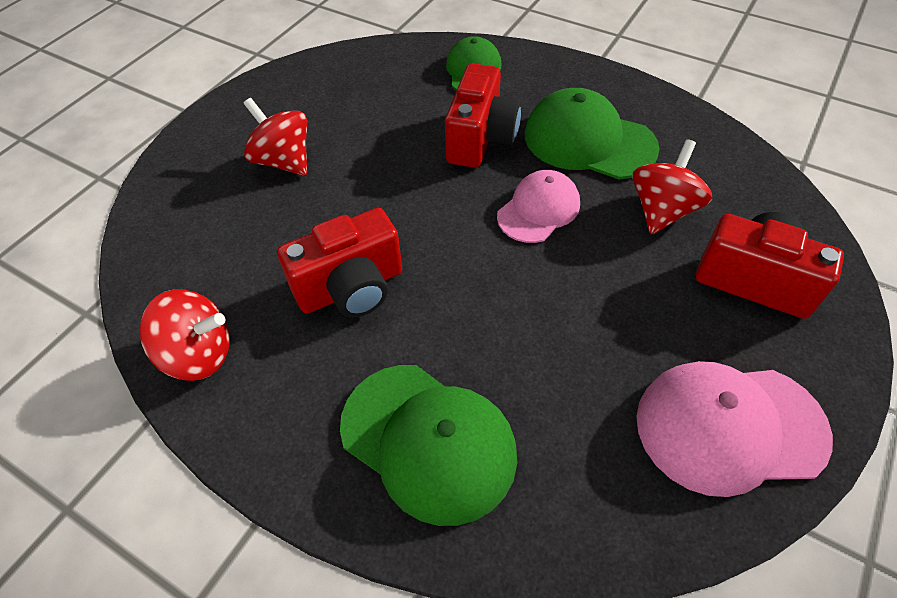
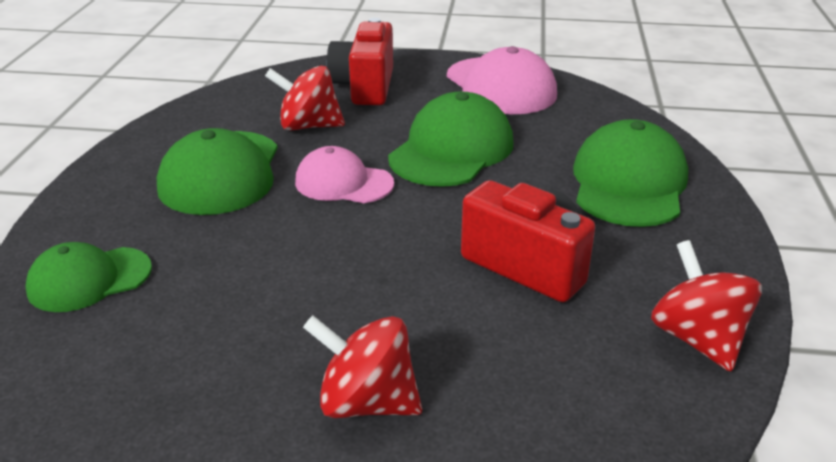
camera: 115 degrees left, 20 degrees down
red spinning top [243,98,307,176] -> red spinning top turned 90 degrees clockwise [303,315,422,418]
red camera [445,63,521,168] -> none
none -> green cap [388,91,513,187]

